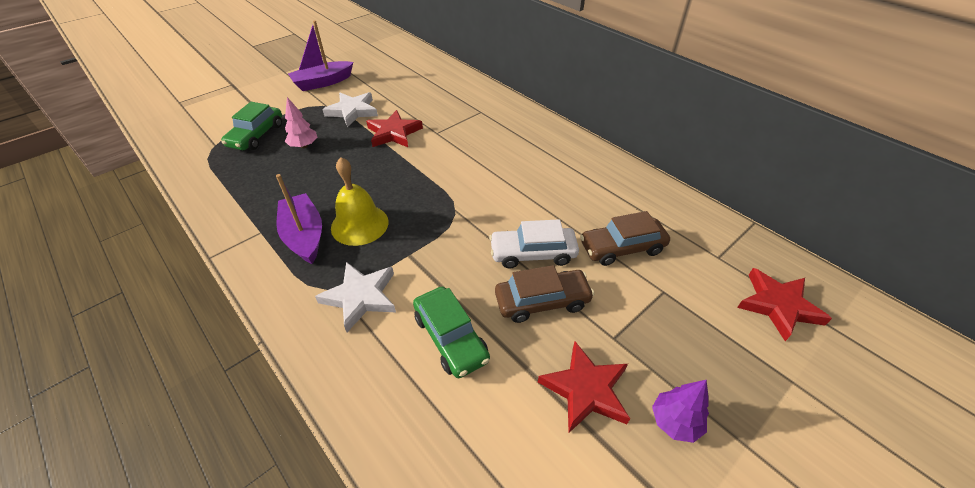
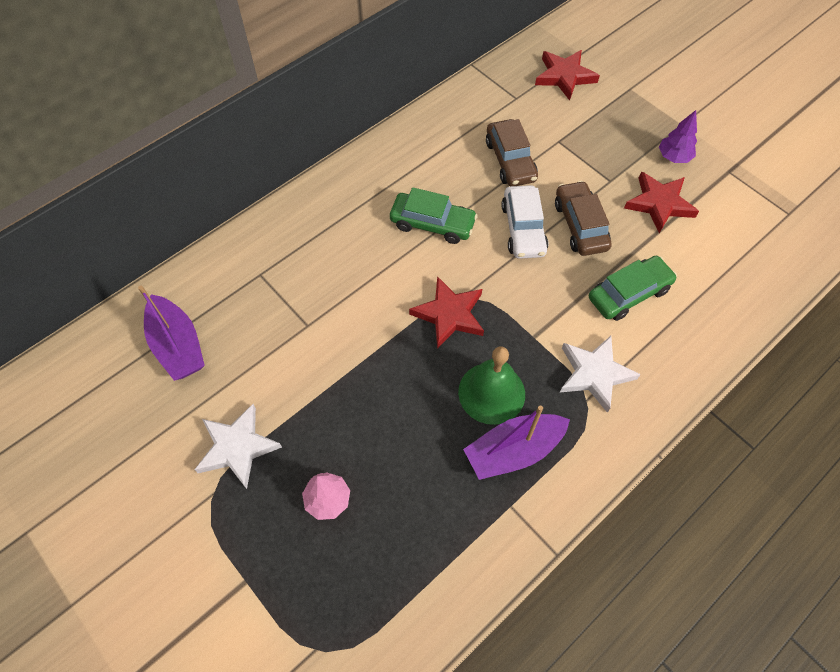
camera: 90 degrees left, 15 degrees up
green car [221,102,282,150] -> green car moved to [390,187,478,244]
purple boat [288,21,353,91] -> purple boat moved to [138,286,205,381]
yellow bell [331,157,389,246] -> green bell [458,347,525,425]
red star [366,110,423,147] -> red star moved to [409,276,484,349]

